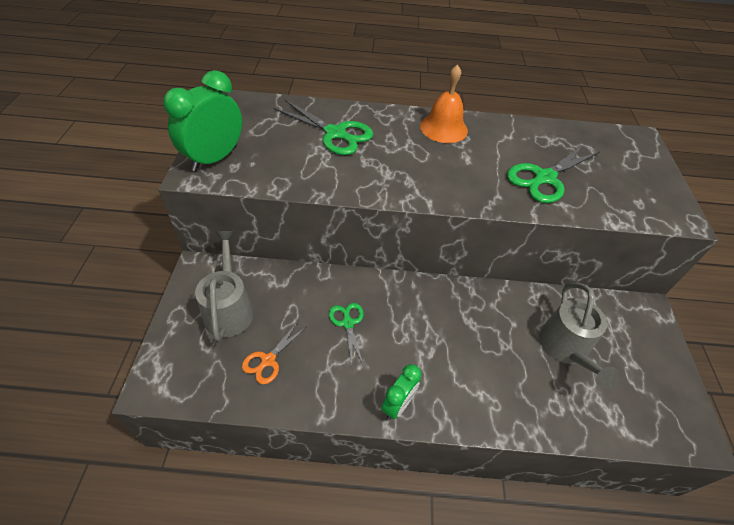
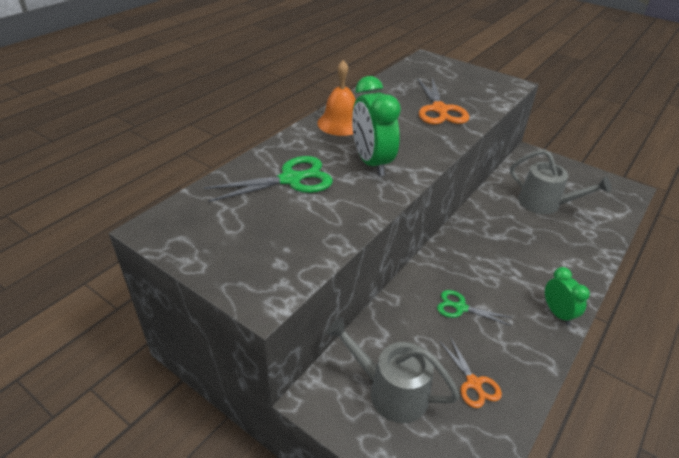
camera: 55 degrees left, 10 degrees down
green clock [163,70,242,171] -> green clock moved to [352,76,401,176]
green scissors [507,145,600,203] -> orange scissors [418,77,469,124]

